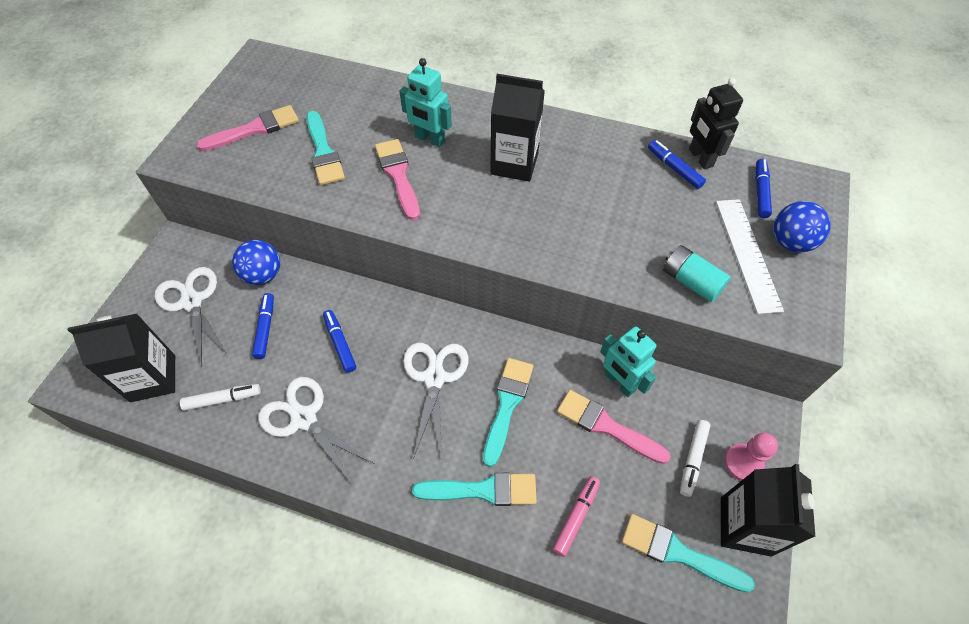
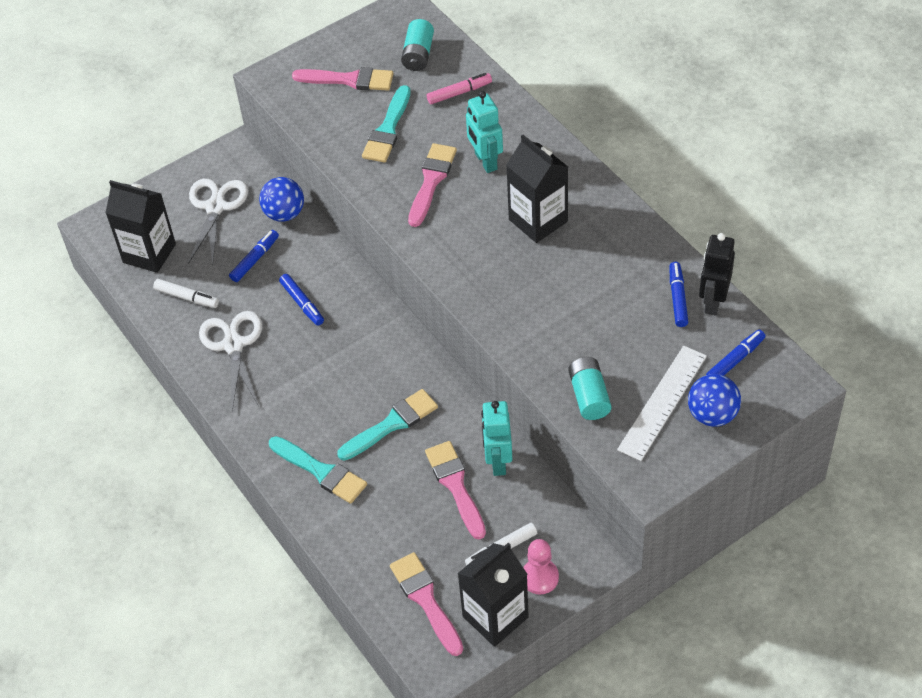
camera: 40 degrees right, 5 degrees down
blue marker [323,310,356,373] -> blue marker turned 135 degrees clockwise [279,274,324,326]
white scissors [403,343,469,459] -> none
pink marker [553,476,600,557] -> pink marker moved to [427,73,492,104]
turquoise brush [622,514,755,593] -> pink brush [390,552,463,656]
none -> turquoise battery [401,19,434,71]

